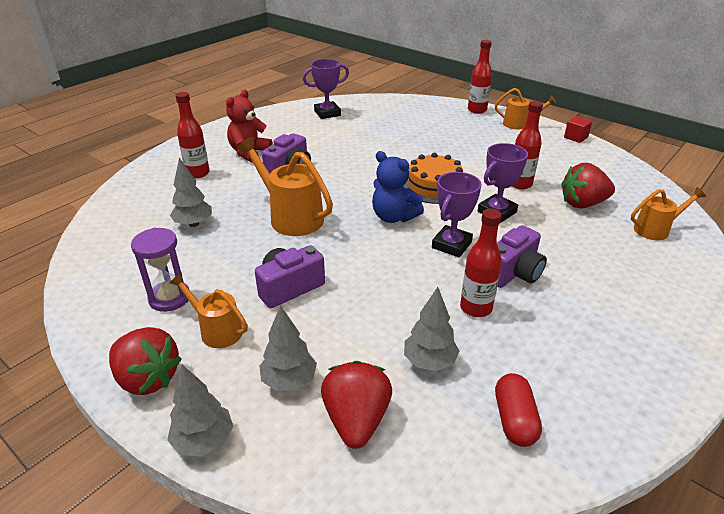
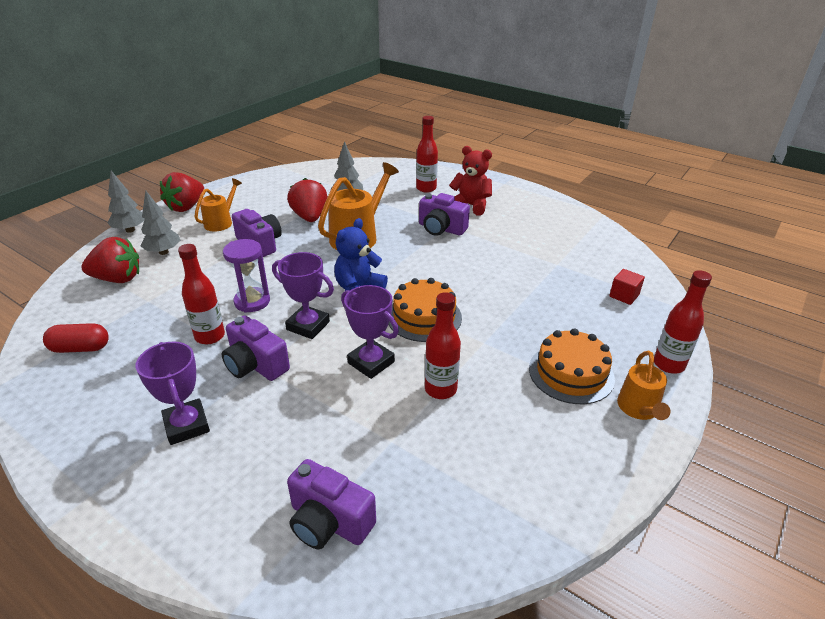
camera: 85 degrees right, 0 degrees up
purple hourglass [131,228,189,312] -> purple hourglass moved to [223,239,270,313]
purple trophy [303,59,349,119] -> purple trophy moved to [136,342,210,445]
grey tree [404,287,460,371] -> none
red strawberry [561,163,615,209] -> red strawberry moved to [287,178,328,222]
red cube [564,116,592,143] -> red cube moved to [609,269,645,305]
orange watering can [631,187,706,240] -> purple camera [287,459,376,549]
none -> orange cake [529,328,615,404]

